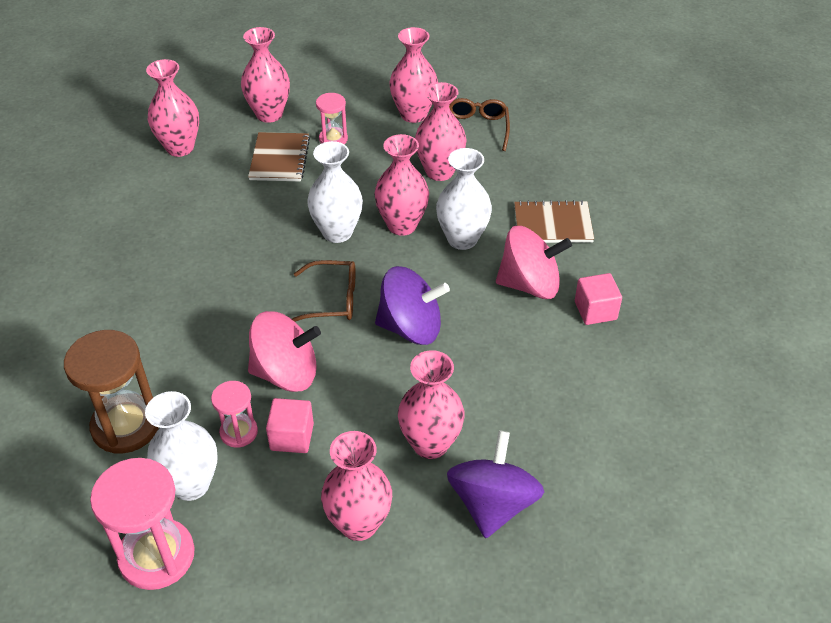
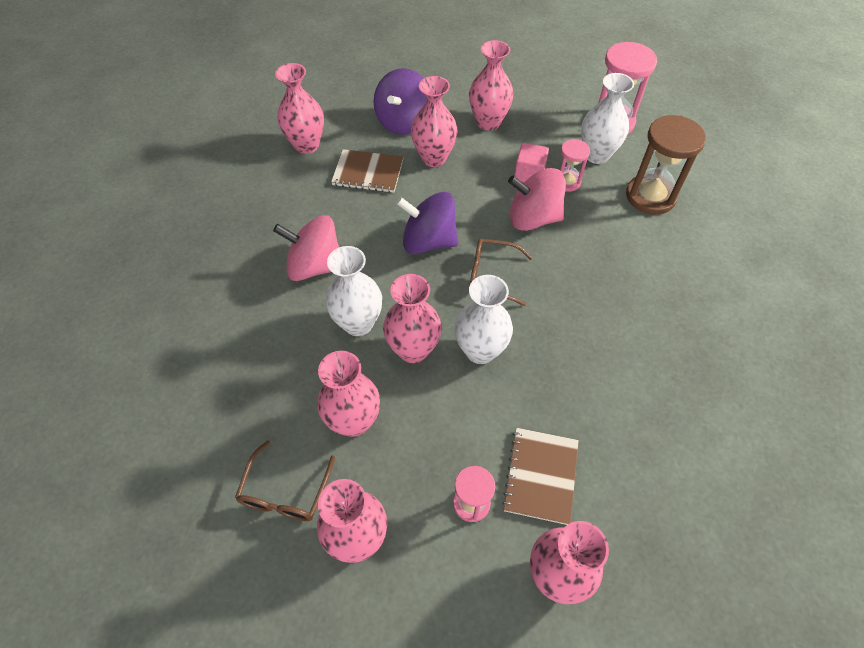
camera: 170 degrees left, 10 degrees up
pink vase [146,59,199,157] -> pink vase moved to [275,63,324,154]
brown notebook [514,200,594,243] -> brown notebook moved to [331,149,403,193]
pink cube [575,273,622,325] -> none

